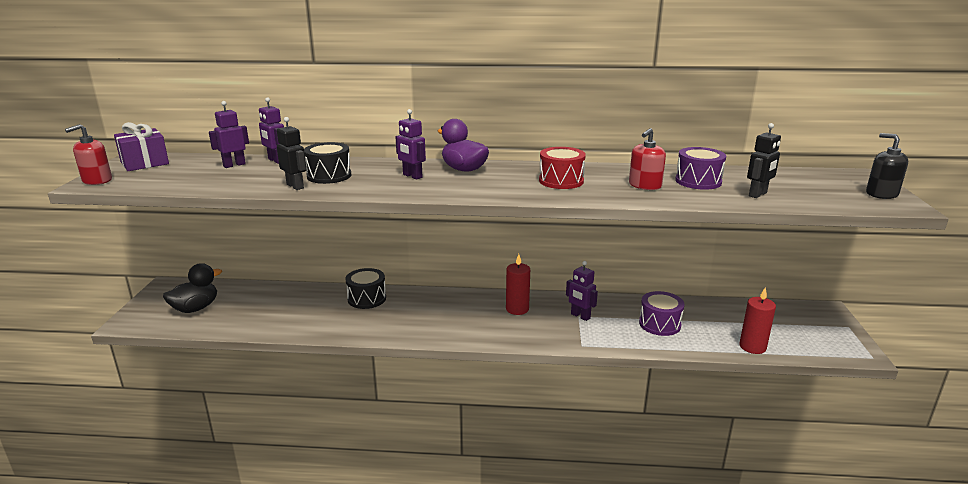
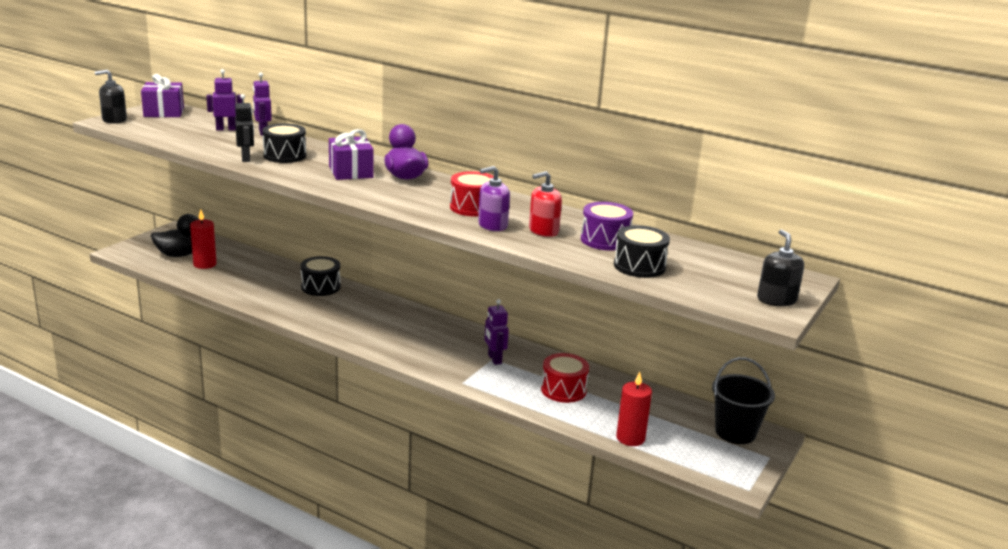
camera: 25 degrees right, 0 degrees up
red soap dispenser [65,124,112,185] -> black soap dispenser [95,70,127,124]
purple robot [396,109,426,180] -> purple gift [329,129,374,180]
red candle [506,254,530,315] -> red candle moved to [190,210,216,269]
purple drum [639,291,685,336] -> red drum [541,353,589,403]
black robot [747,123,781,198] -> black drum [614,225,670,278]
none -> purple soap dispenser [478,166,510,231]
none -> black bucket [712,357,775,444]

